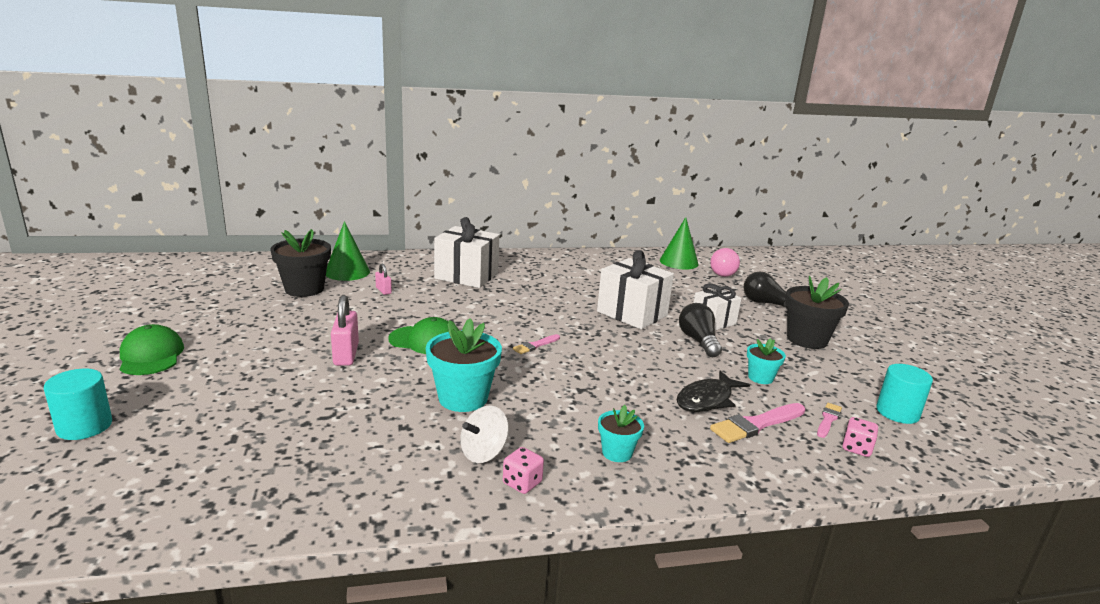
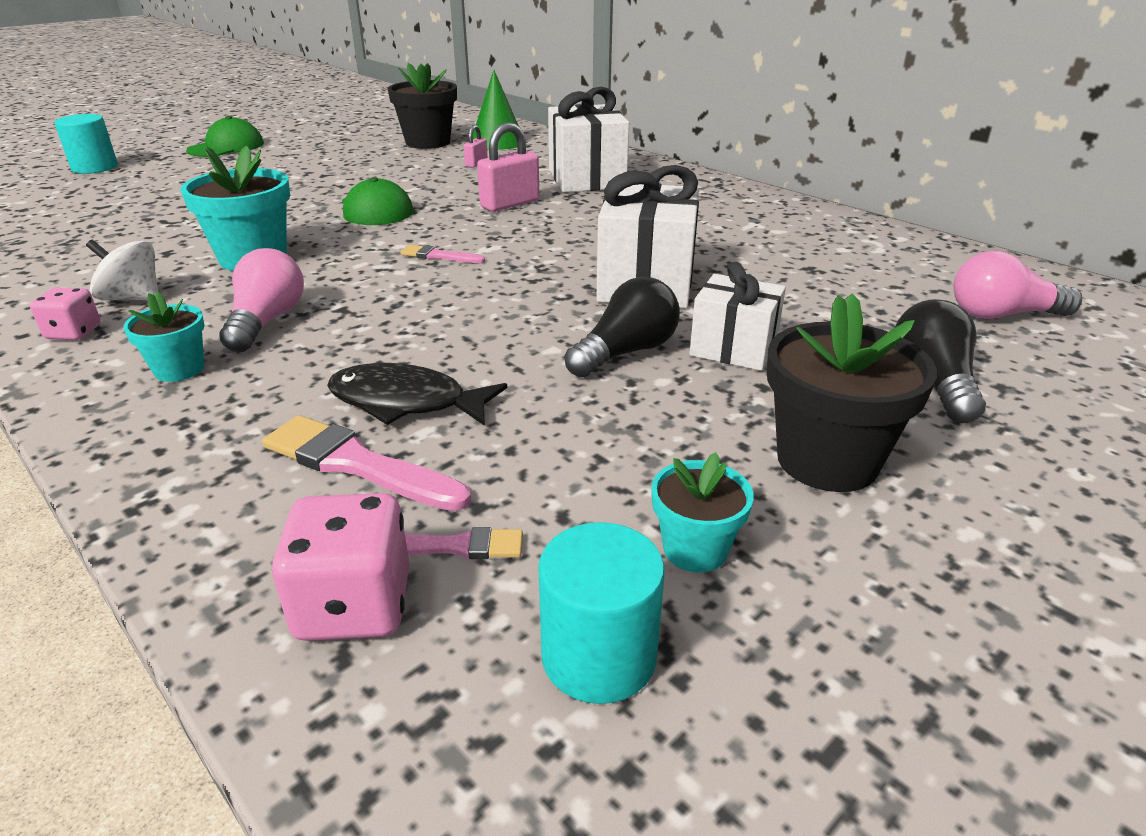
camera: 60 degrees right, 10 degrees up
pink padlock [331,295,359,366] -> pink padlock moved to [477,122,540,212]
green cone [660,217,699,270] -> none
turquoise flower pot [747,338,786,384] -> turquoise flower pot moved to [651,452,754,572]
pink dice [842,417,878,457] -> pink dice [272,493,409,641], size x1.60
none -> pink light bulb [219,248,304,352]

